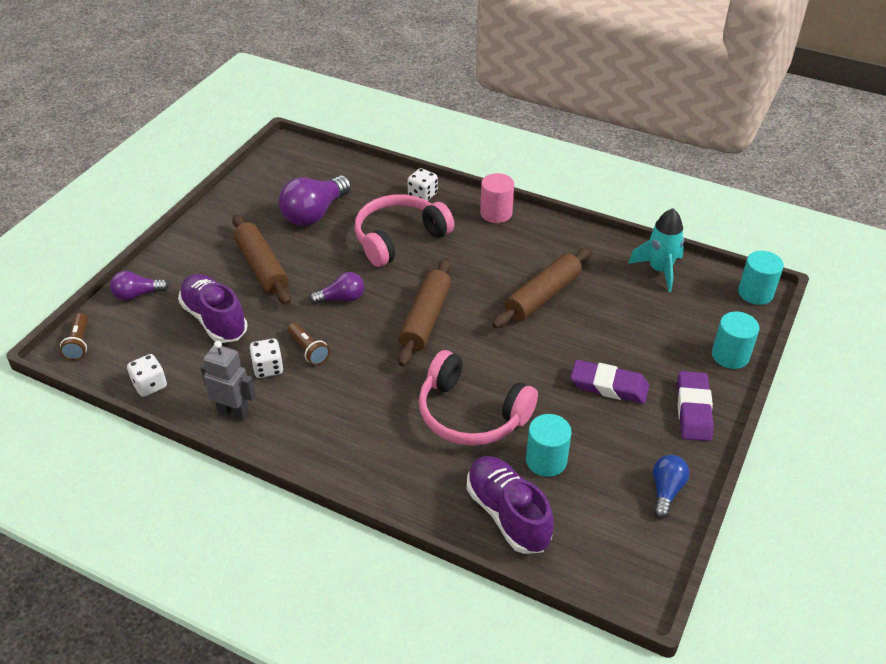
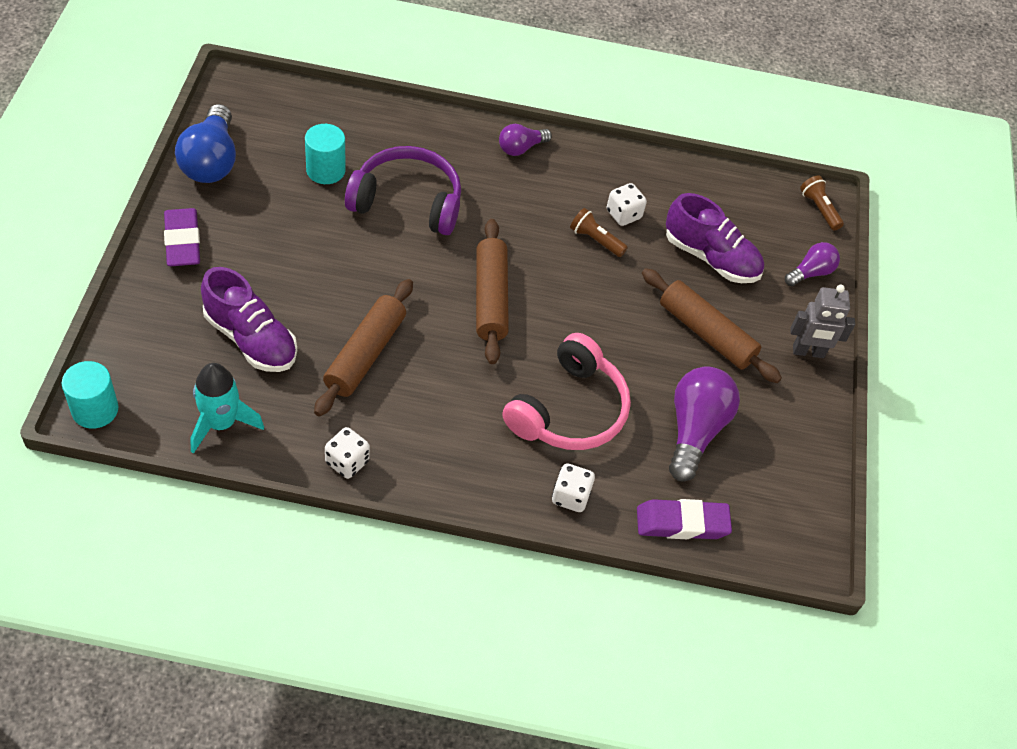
camera: 155 degrees right, 10 degrees up
white dice [127,354,167,397] -> white dice moved to [325,427,370,479]
grey robot [200,341,256,421] -> grey robot moved to [790,285,855,358]
purple light bulb [310,272,364,304] -> purple light bulb moved to [499,124,552,156]
pink headphones [419,350,538,446] -> purple headphones [345,146,461,235]
purple shoe [467,456,554,554] -> purple shoe moved to [201,267,297,372]
pink cylinder [480,173,514,223] -> none
purple eraser [570,360,649,404] -> purple eraser moved to [637,499,732,539]
blue light bulb [653,455,689,518] -> blue light bulb [175,104,236,183], size x1.76
turquoise cylinder [712,312,759,369] -> none

